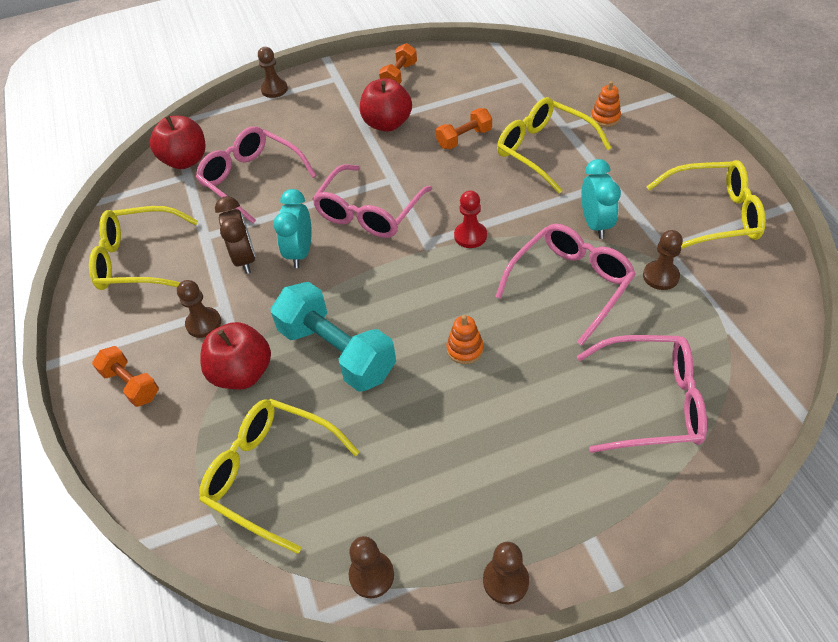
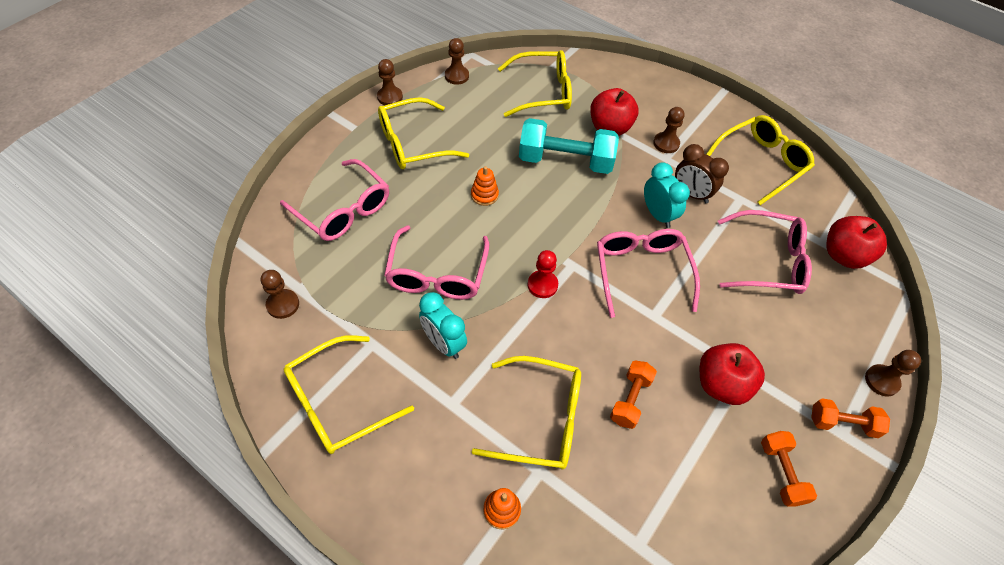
camera: 140 degrees right, 5 degrees up
orange dumbbell [92,346,159,407] -> orange dumbbell moved to [811,398,890,438]
pink glasses [577,335,707,453] -> pink glasses turned 105 degrees counterclockwise [280,159,389,241]
brown pawn [643,230,683,290] -> brown pawn moved to [261,270,299,319]
none -> yellow glasses [378,97,469,169]

